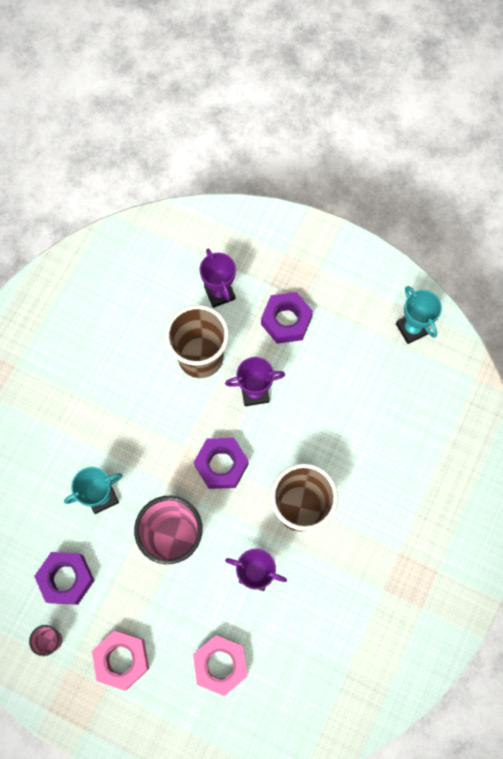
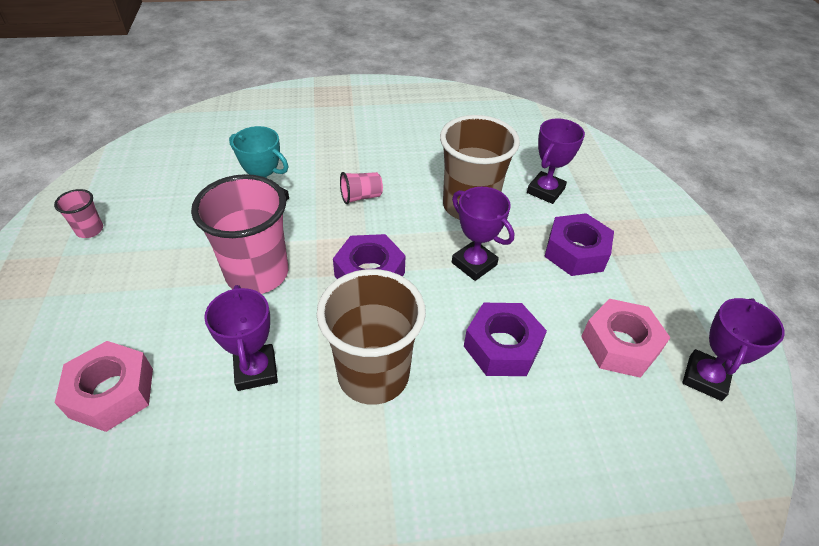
camera: 55 degrees right, 25 degrees down
purple nut [34,552,95,605] -> purple nut moved to [464,303,547,376]
pink nut [92,630,149,691] -> pink nut moved to [581,299,670,378]
turquoise trophy [396,286,442,344] -> purple trophy [682,298,785,401]
none -> pink cup [340,172,383,204]

